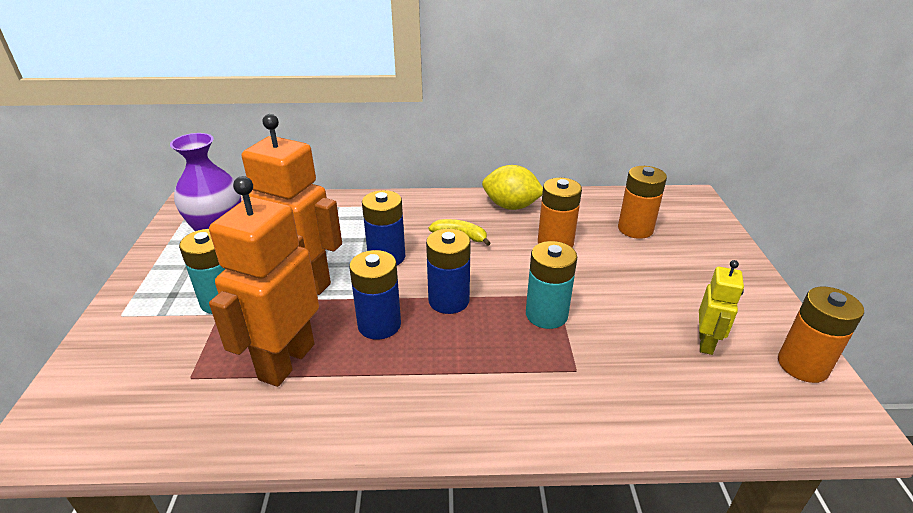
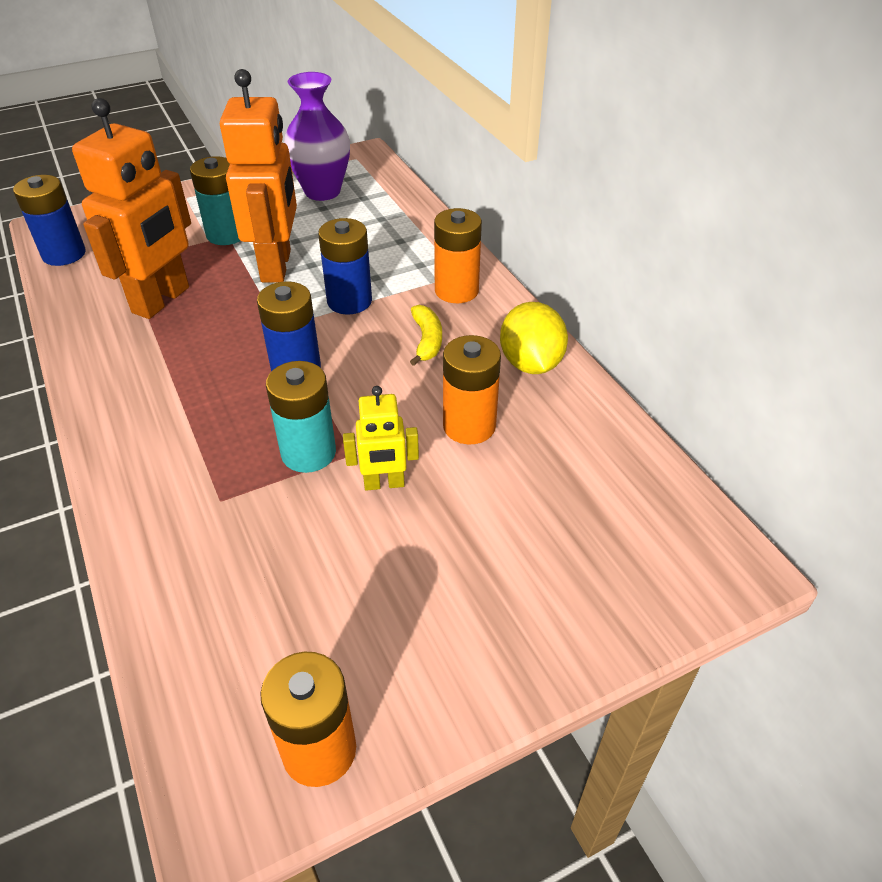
camera: 65 degrees right, 10 degrees up
orange robot [209,176,319,387] -> orange robot turned 120 degrees clockwise [72,98,191,319]
blue battery [349,250,401,340] -> blue battery moved to [13,175,86,266]
orange battery [618,166,667,239] -> orange battery moved to [434,208,482,303]
yellow robot [699,260,744,355] -> yellow robot moved to [343,386,419,491]

